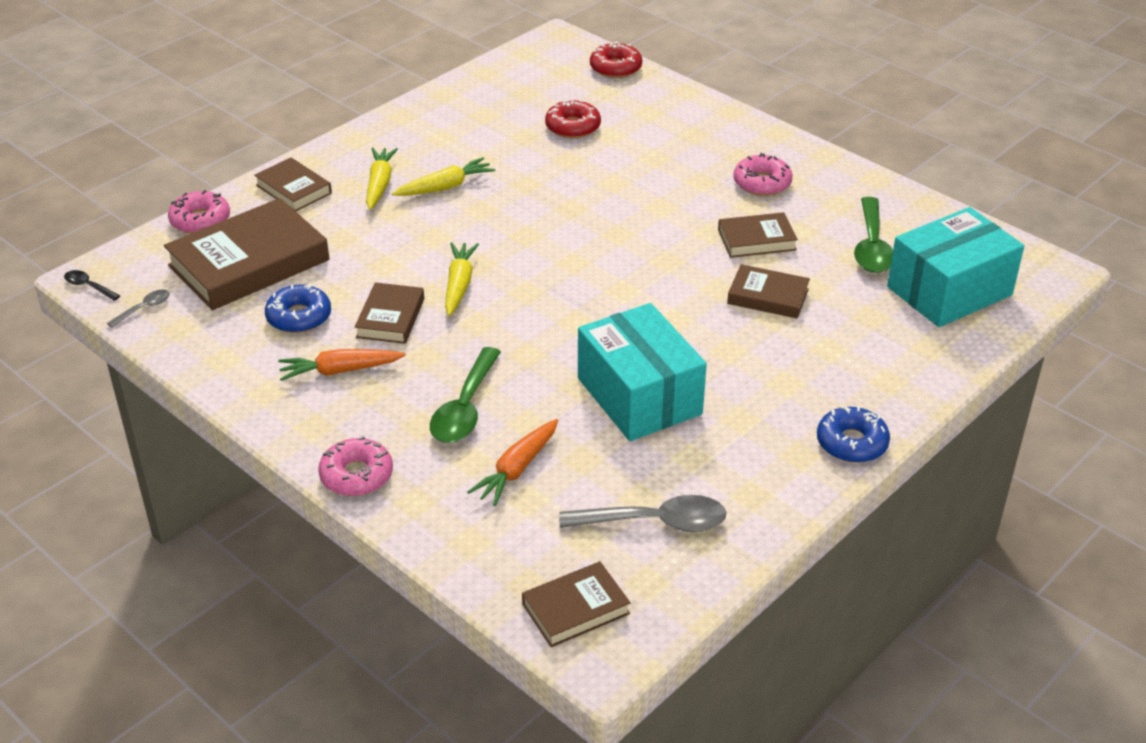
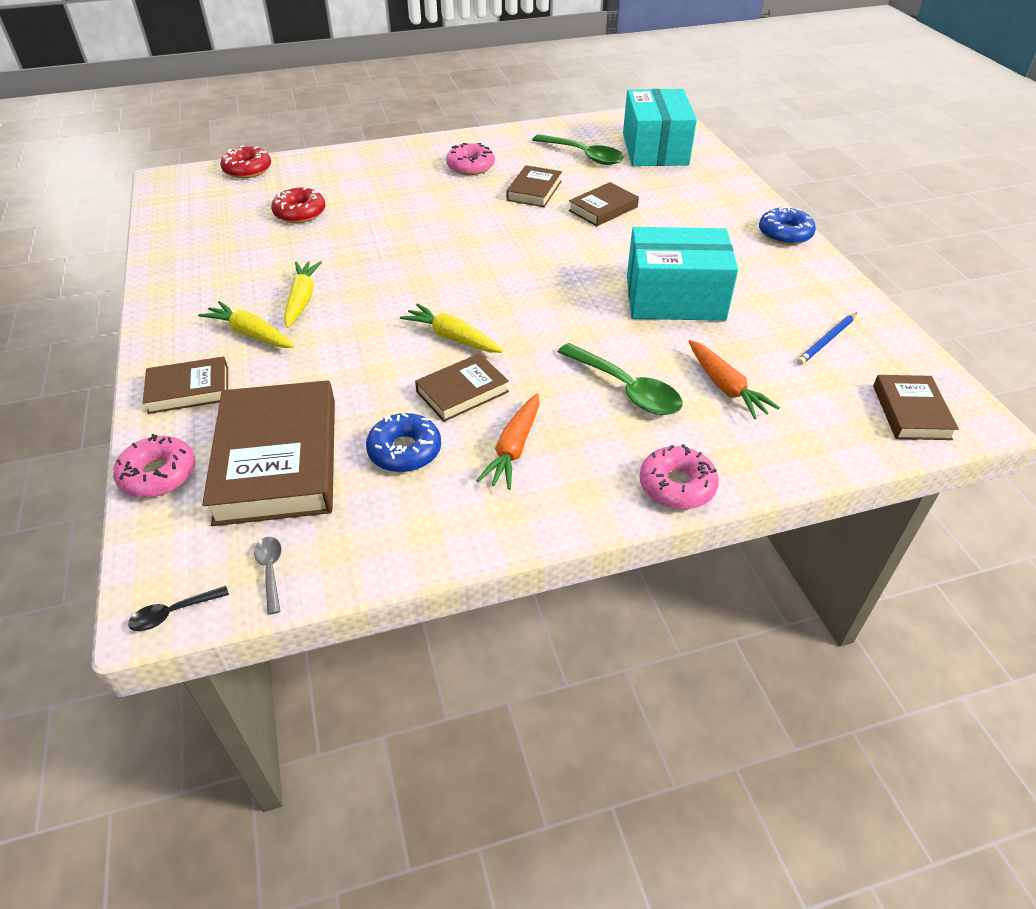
camera: 60 degrees left, 5 degrees up
brown book [355,282,424,344] -> brown book turned 75 degrees counterclockwise [415,353,509,422]
grey spoon [559,495,727,532] -> blue pencil [797,313,857,365]

